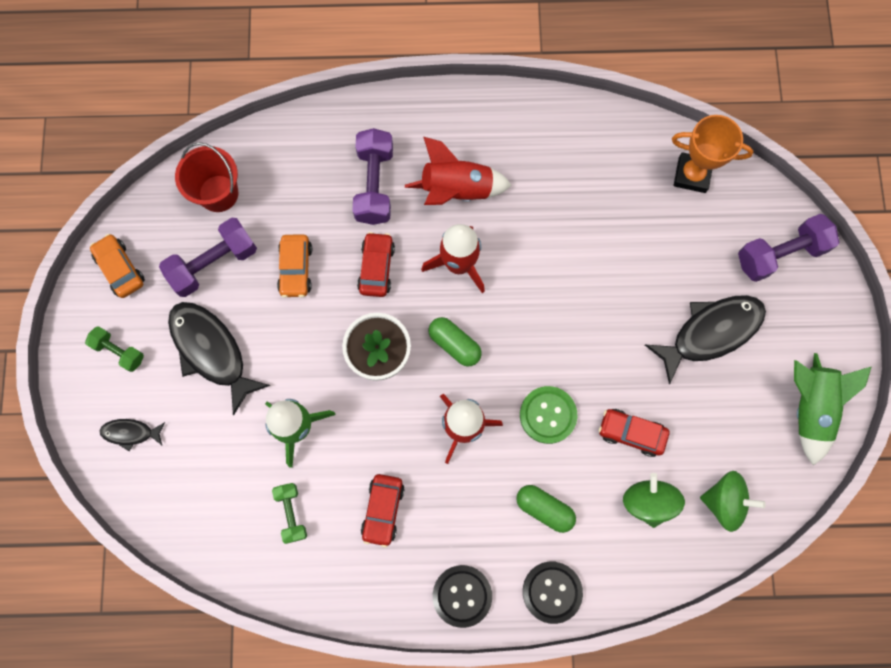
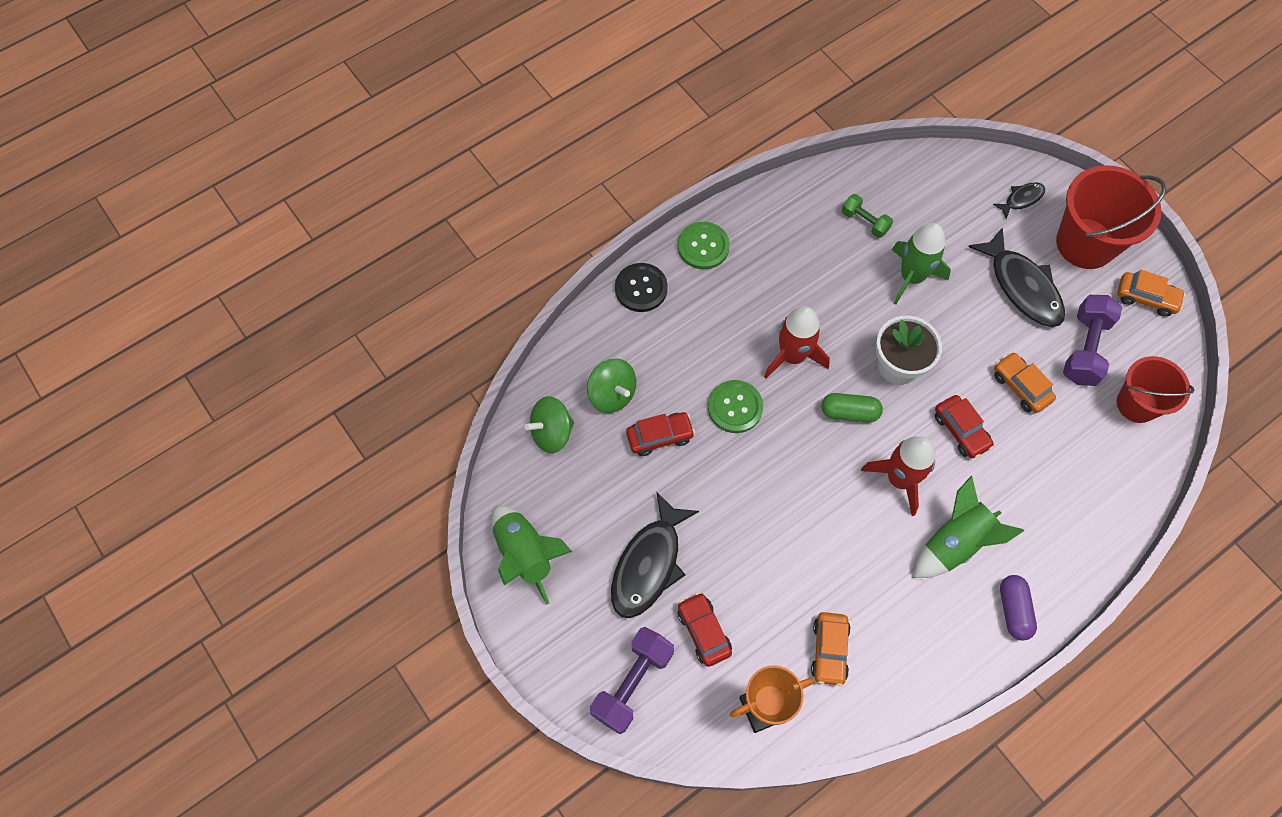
camera: 145 degrees right, 10 degrees down
green dumbbell [85,326,144,372] -> red bucket [1056,165,1167,269]
black fish [168,302,270,416] -> black fish turned 45 degrees clockwise [968,227,1065,327]
purple dumbbell [352,128,393,225] -> none
red car [361,474,405,547] -> red car moved to [678,592,732,667]
red rocket [405,137,512,205] -> green rocket [914,476,1024,578]
black button [433,565,492,628] -> green button [678,222,730,269]
green capsule [516,485,576,533] -> none
none -> orange car [811,612,851,686]
none -> purple capsule [1000,575,1037,641]

